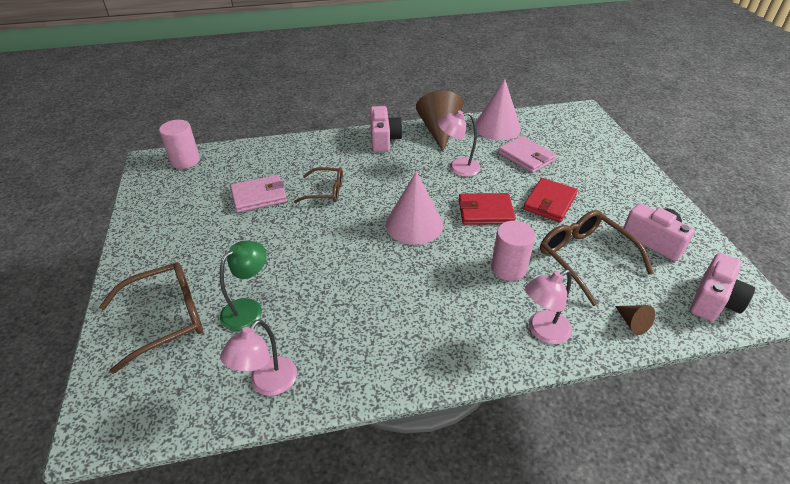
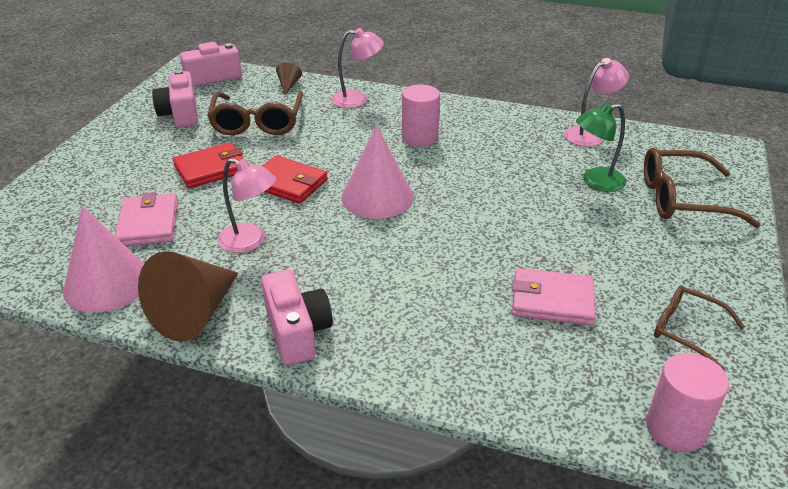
camera: 150 degrees left, 5 degrees down
brown glasses [294,167,343,203] -> brown glasses moved to [654,285,745,371]
pink camera [370,106,403,152] -> pink camera turned 135 degrees clockwise [261,270,333,365]
pink cylinder [491,221,535,281] -> pink cylinder moved to [402,84,440,147]

